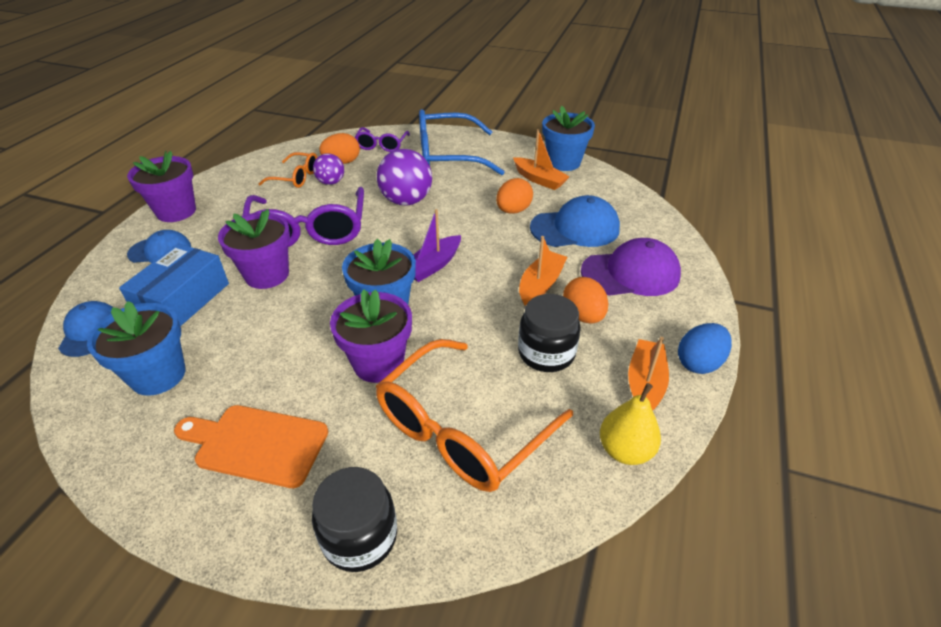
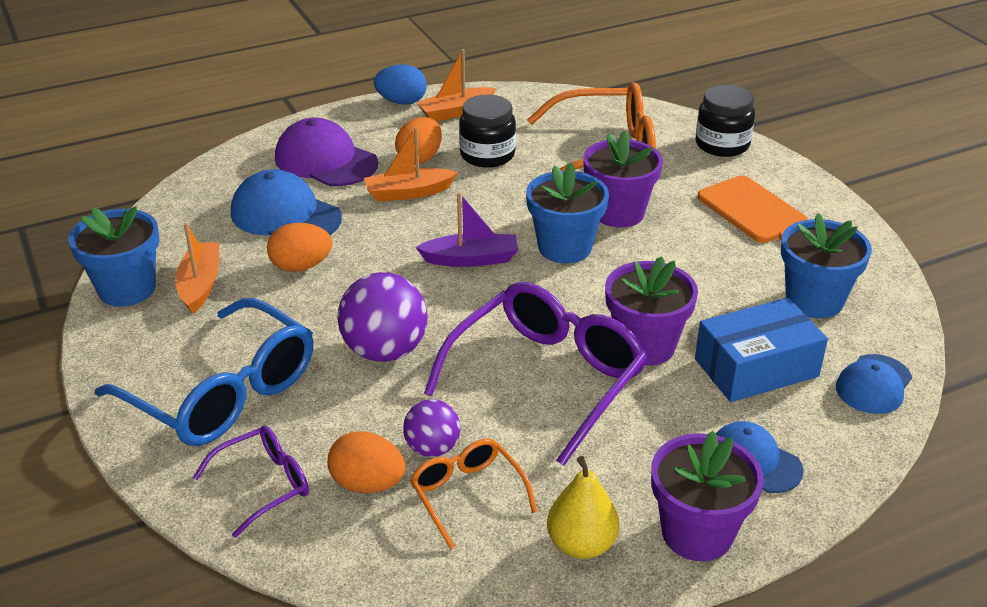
camera: 135 degrees left, 5 degrees down
yellow pear [600,383,661,465] -> yellow pear moved to [547,456,619,559]

